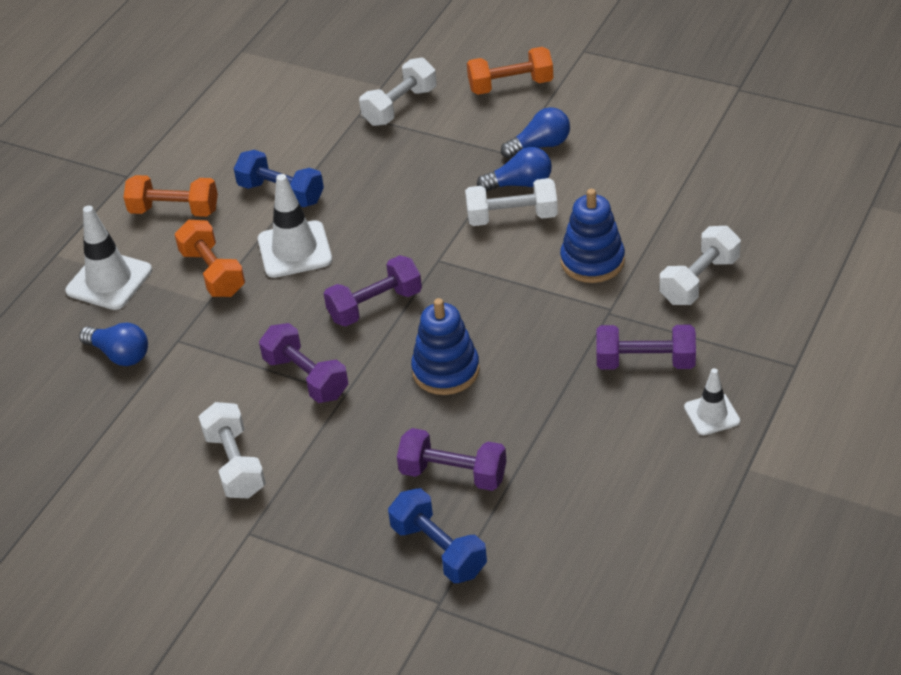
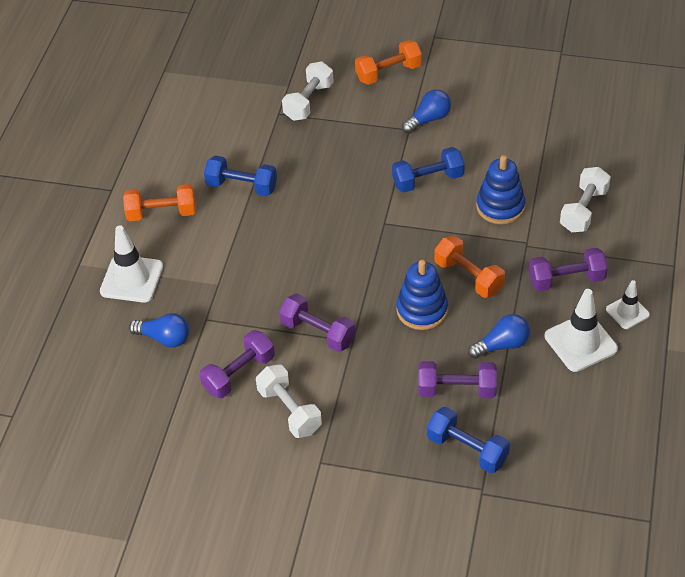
camera: 15 degrees left, 5 degrees up
orange dumbbell [174,220,245,297] -> orange dumbbell moved to [434,236,505,298]
white traffic cone [258,174,332,278] -> white traffic cone moved to [545,289,618,372]
purple dumbbell [324,255,422,326] -> purple dumbbell moved to [199,330,275,398]
white dumbbell [465,178,558,226] -> blue dumbbell [392,147,465,193]
blue light bulb [477,147,552,192] -> blue light bulb moved to [468,314,530,359]

